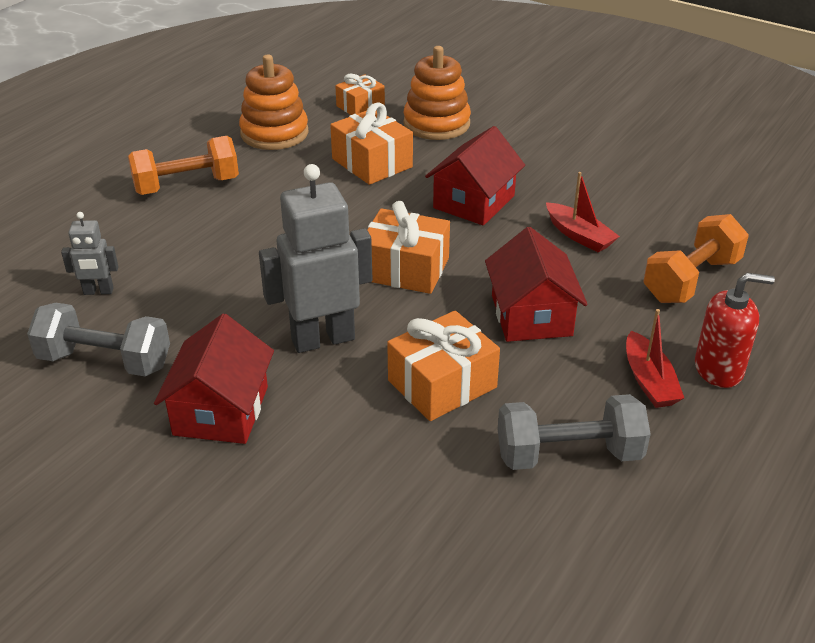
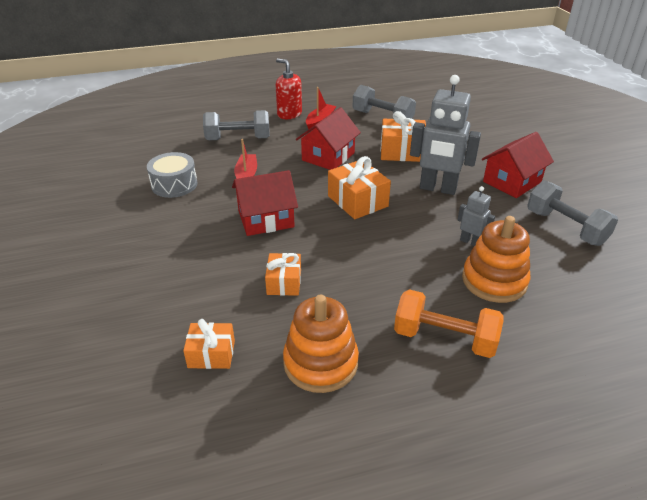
camera: 140 degrees left, 0 degrees up
grey robot [61,212,119,295] -> grey robot moved to [458,186,495,246]
orange gift [330,102,413,185] -> orange gift [265,253,301,296], size x0.64
orange stacking toy [403,46,471,140] -> orange stacking toy moved to [462,216,530,303]
orange dumbbell [643,214,749,303] -> grey dumbbell [203,110,270,140]
none -> grey drum [147,152,197,198]

